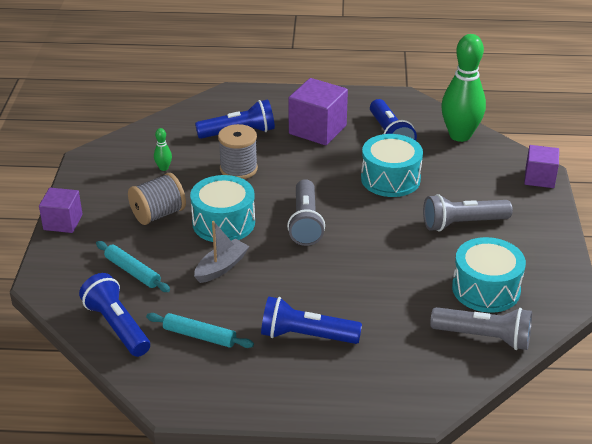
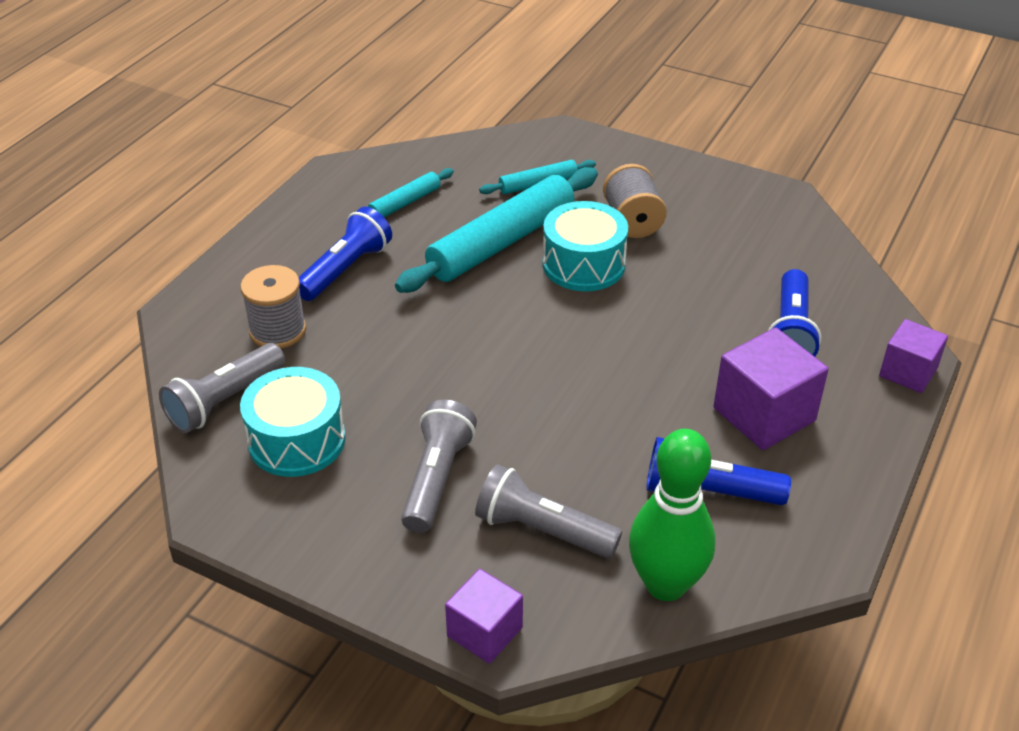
camera: 115 degrees right, 5 degrees up
purple cube [39,188,82,233] -> purple cube moved to [879,319,948,393]
blue flashlight [79,273,150,357] -> none
green bowling pin [154,128,172,171] -> none
grey boat [194,221,249,283] -> turquoise rolling pin [395,167,598,293]
grey spool [218,124,258,179] -> grey spool moved to [240,265,306,349]
grey flashlight [287,179,325,246] -> grey flashlight moved to [475,465,622,558]
turquoise drum [361,134,423,197] -> none

